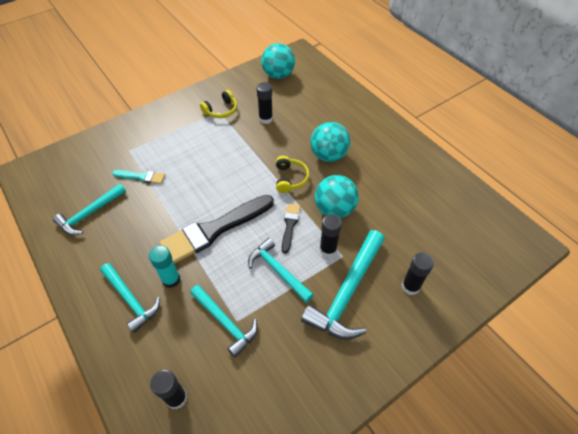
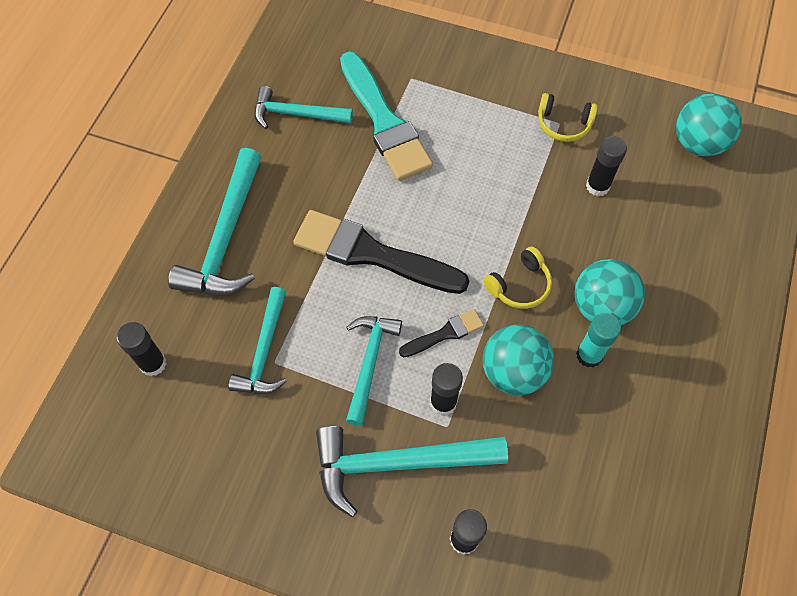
camera: 55 degrees right, 10 degrees up
turquoise hammer [100,263,160,333] -> turquoise hammer [168,148,262,295], size x1.55
turquoise brush [112,170,165,184] -> turquoise brush [340,52,433,181], size x2.10
turquoise glue stick [149,245,180,288] -> turquoise glue stick moved to [576,313,621,367]

